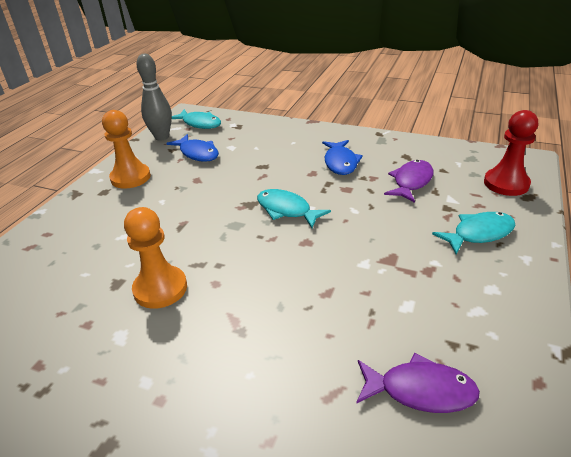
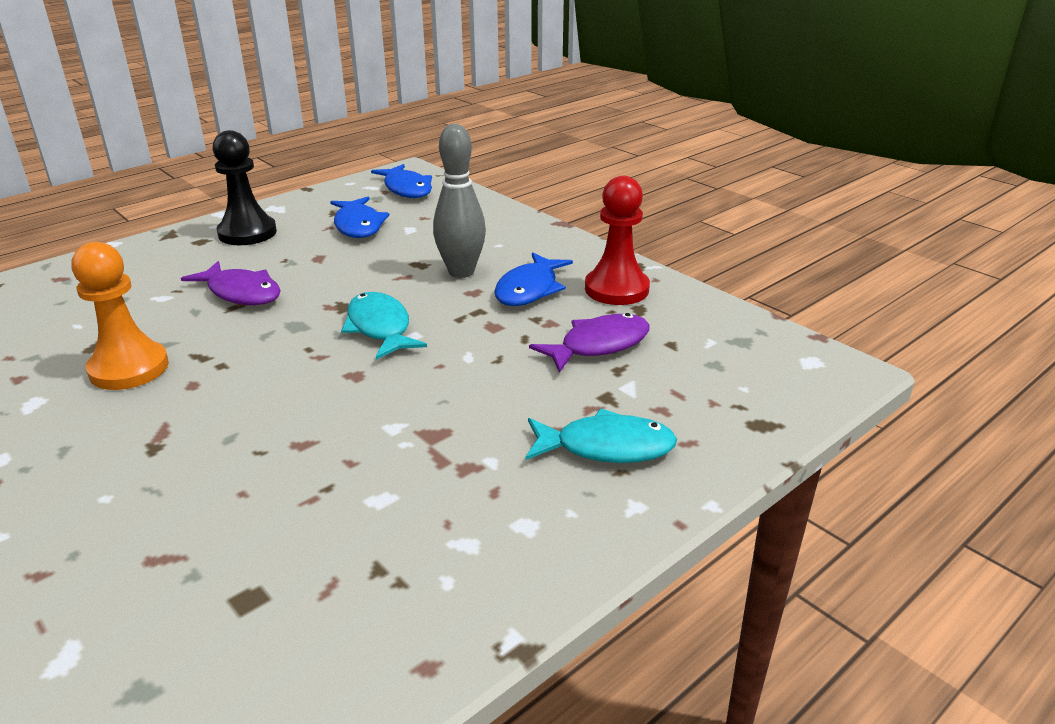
camera: 25 degrees right, 5 degrees down
orange pawn [102,110,151,189] -> black pawn [213,130,277,245]
grey bowling pin [136,54,172,141] -> grey bowling pin moved to [433,124,486,278]
turquoise fish [172,109,221,129] -> blue fish [371,164,432,198]
purple fish [356,353,480,413] -> purple fish moved to [181,261,281,305]
red pawn [484,110,538,196] -> red pawn moved to [585,176,650,305]

